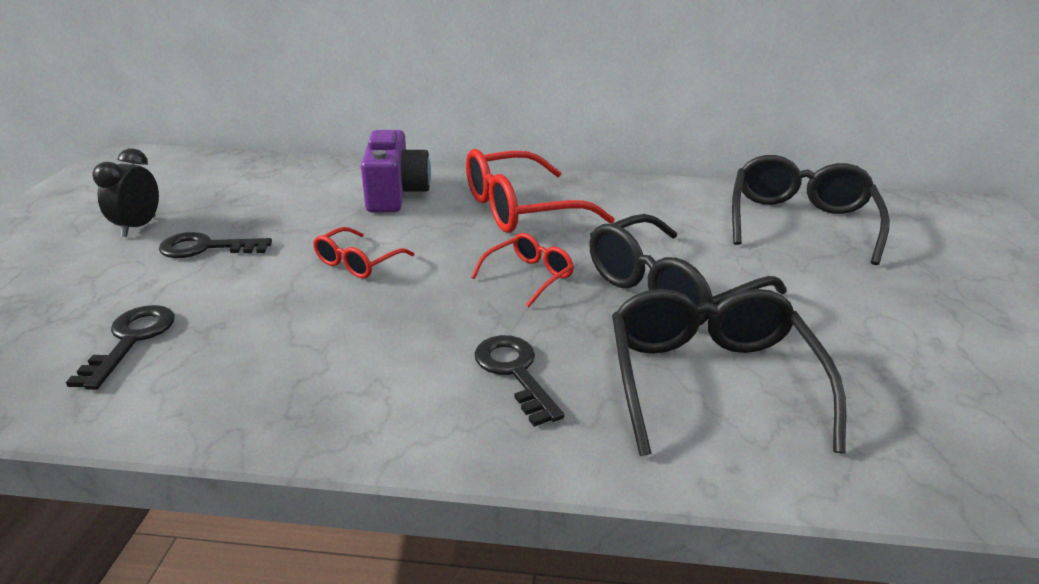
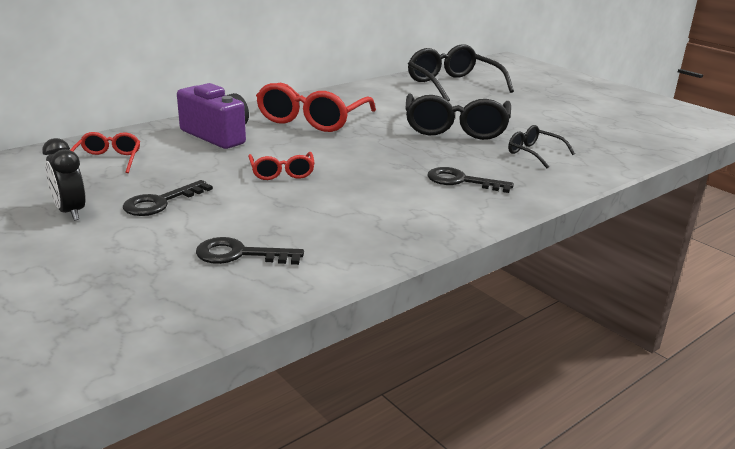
camera: 45 degrees left, 5 degrees down
black key [66,305,175,390] -> black key turned 45 degrees counterclockwise [196,237,304,265]
red glasses [471,233,574,307] -> red glasses moved to [71,132,140,173]
black glasses [612,289,846,456] -> black glasses [508,125,575,168], size x0.52

